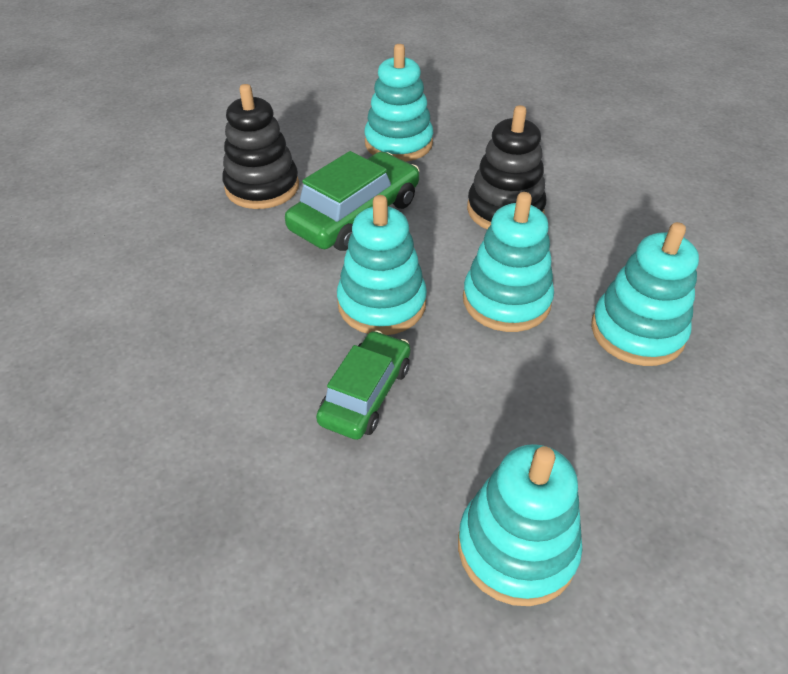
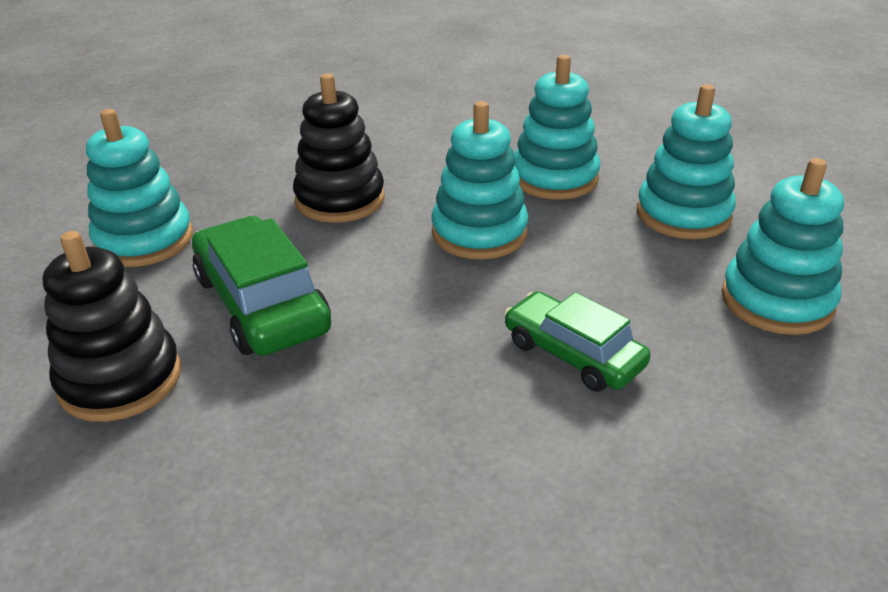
camera: 70 degrees left, 10 degrees down
turquoise stacking toy [337,195,427,335] -> turquoise stacking toy moved to [637,84,736,239]

